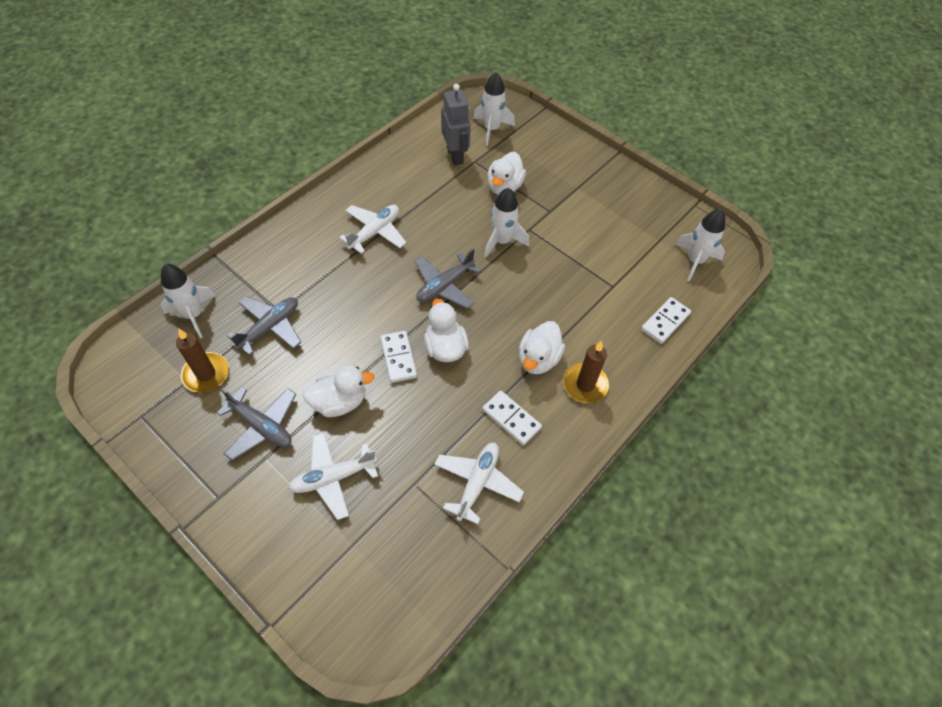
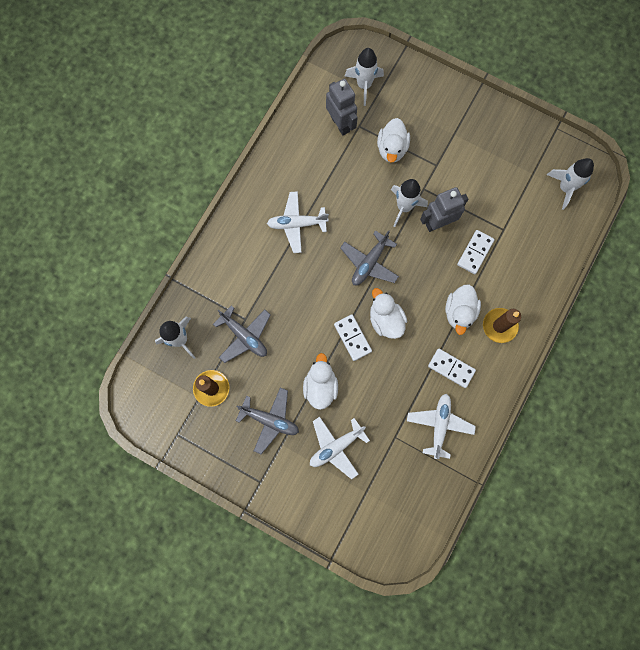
camera: 10 degrees left, 20 degrees up
grey plane [227,296,301,356] -> grey plane turned 105 degrees clockwise [213,305,271,363]
white duck [303,366,374,417] -> white duck turned 60 degrees counterclockwise [303,353,338,410]
white plane [339,205,406,254] -> white plane turned 120 degrees counterclockwise [267,191,329,253]
white domino [641,297,691,344] -> white domino moved to [457,230,495,274]
none -> grey robot [420,187,468,232]

